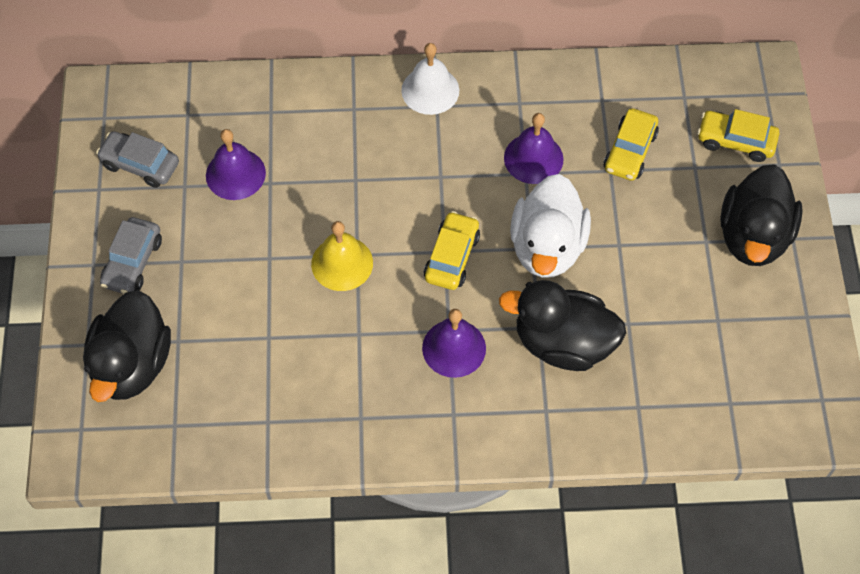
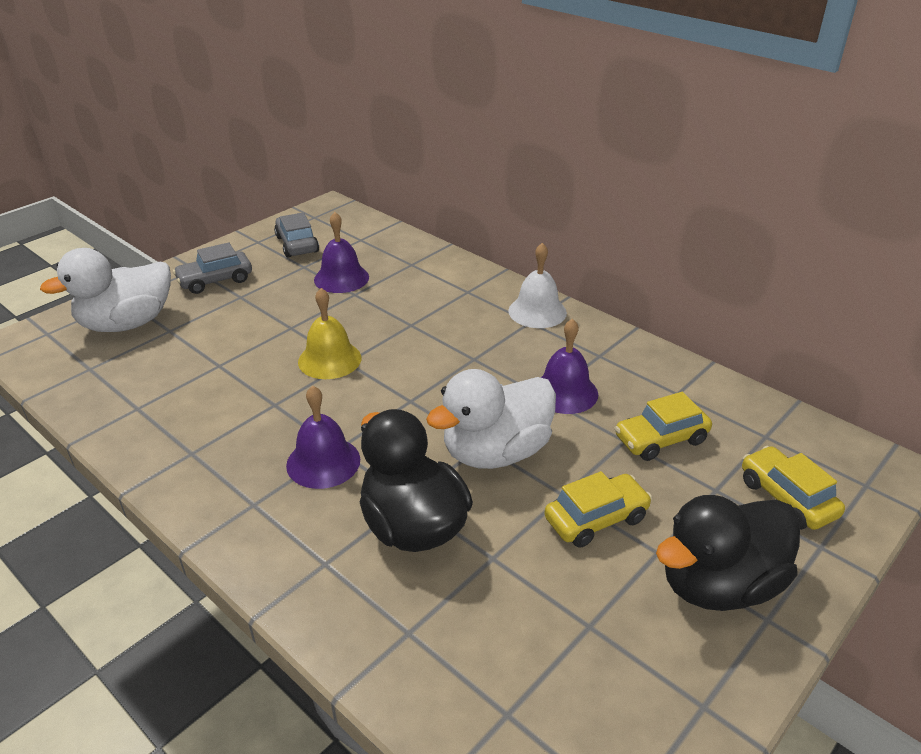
camera: 45 degrees right, 25 degrees down
black duck [83,290,171,402] -> white duck [40,248,171,332]
yellow car [424,211,480,290] -> yellow car moved to [544,471,652,548]

